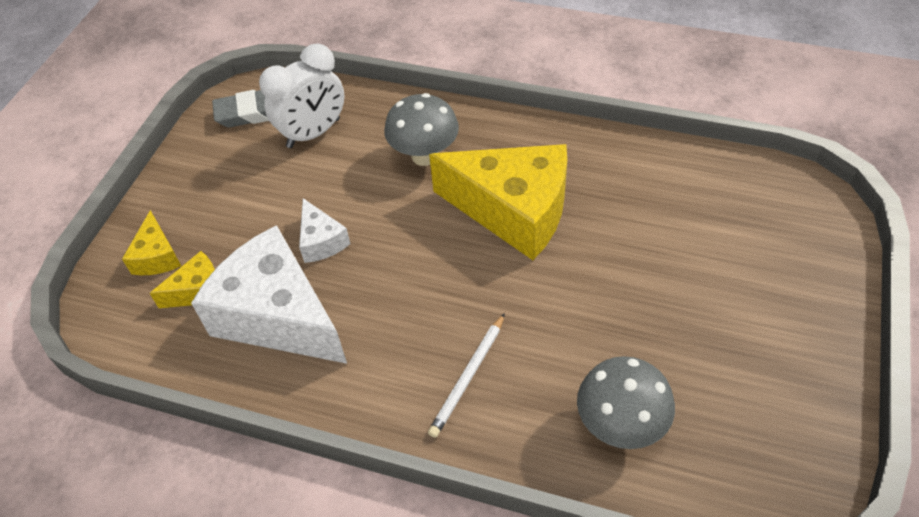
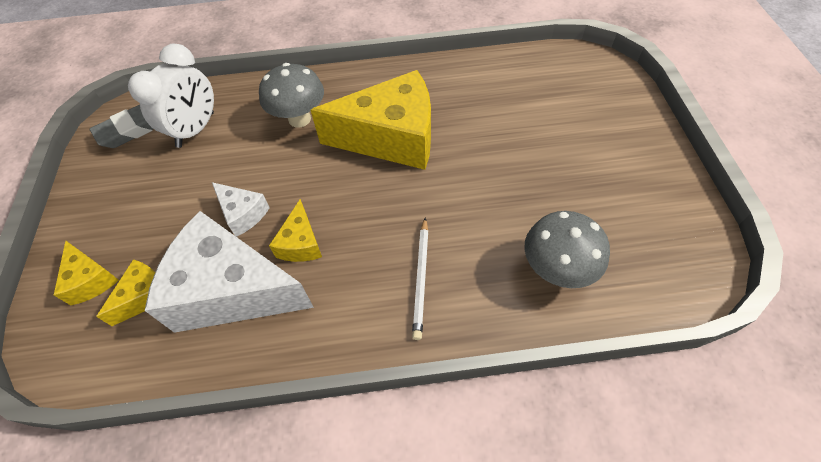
camera: 25 degrees left, 5 degrees up
none -> yellow cheese [269,199,322,262]

